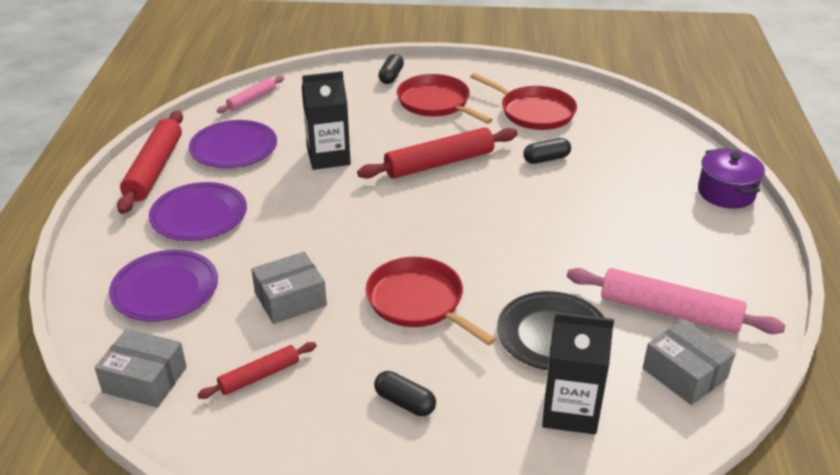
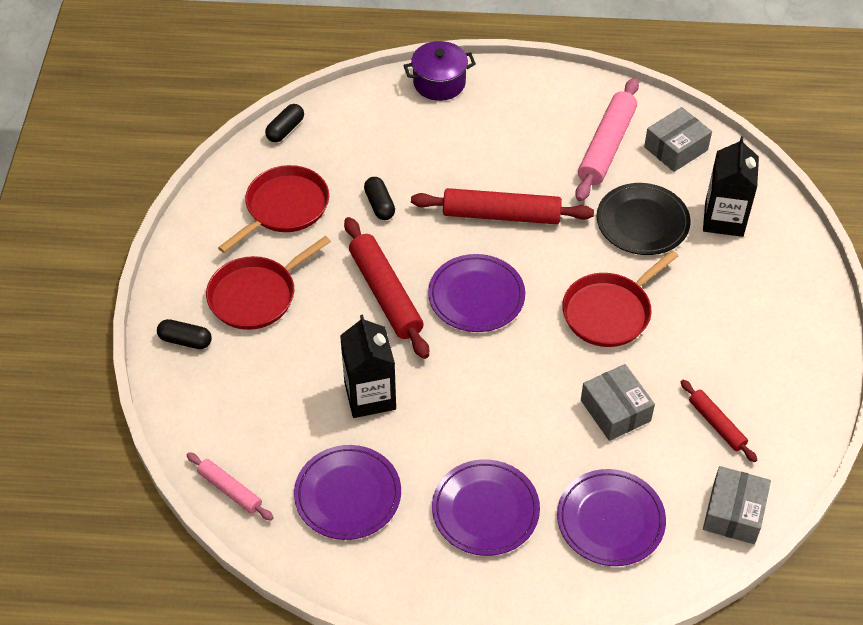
camera: 90 degrees left, 15 degrees up
red rolling pin [117,110,183,214] -> red rolling pin moved to [411,188,594,224]
black capsule [374,371,436,416] -> black capsule moved to [265,104,304,142]
none -> purple plate [428,254,525,332]

